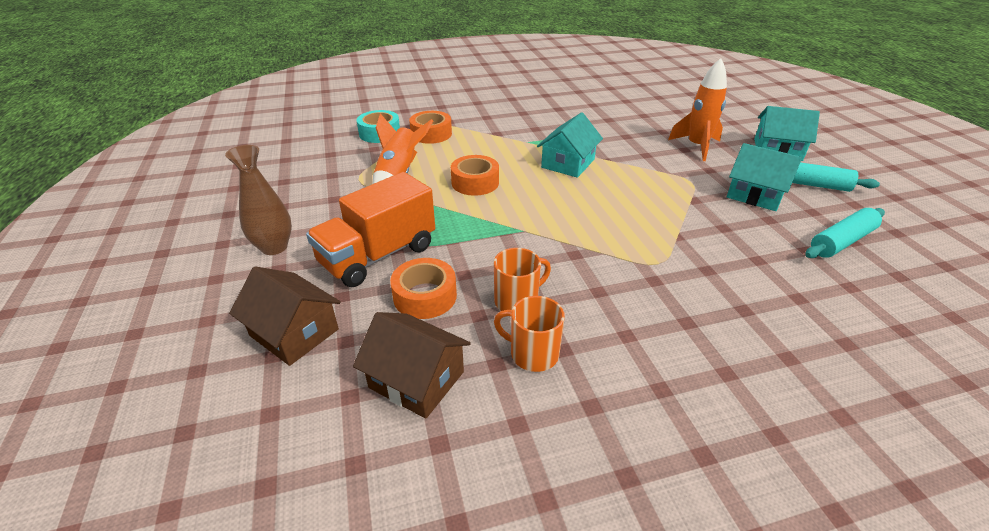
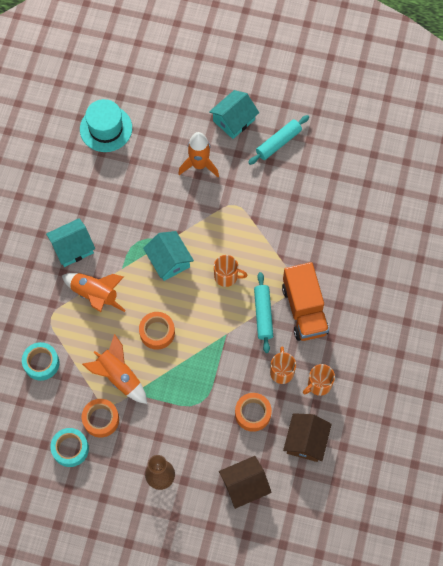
camera: 60 degrees left, 30 degrees up
orange truck [306,172,435,287] -> orange truck moved to [282,262,329,341]
brown house [353,312,471,419] -> brown house turned 45 degrees counterclockwise [283,413,332,462]
orange tape [409,111,452,144] -> orange tape moved to [82,399,119,438]
turquoise house [727,143,802,211] -> turquoise house moved to [46,218,95,267]
turquoise rolling pin [805,208,885,258] -> turquoise rolling pin moved to [254,272,273,353]
none -> turquoise tape [50,428,89,467]
none -> orange rocket [62,273,126,312]
none -> turquoise hat [80,99,132,152]
none -> orange mug [214,255,248,287]

